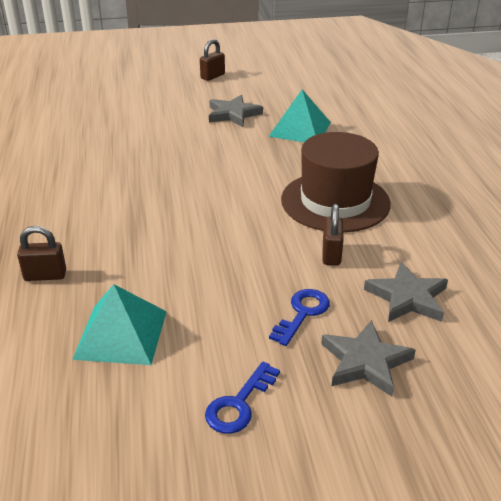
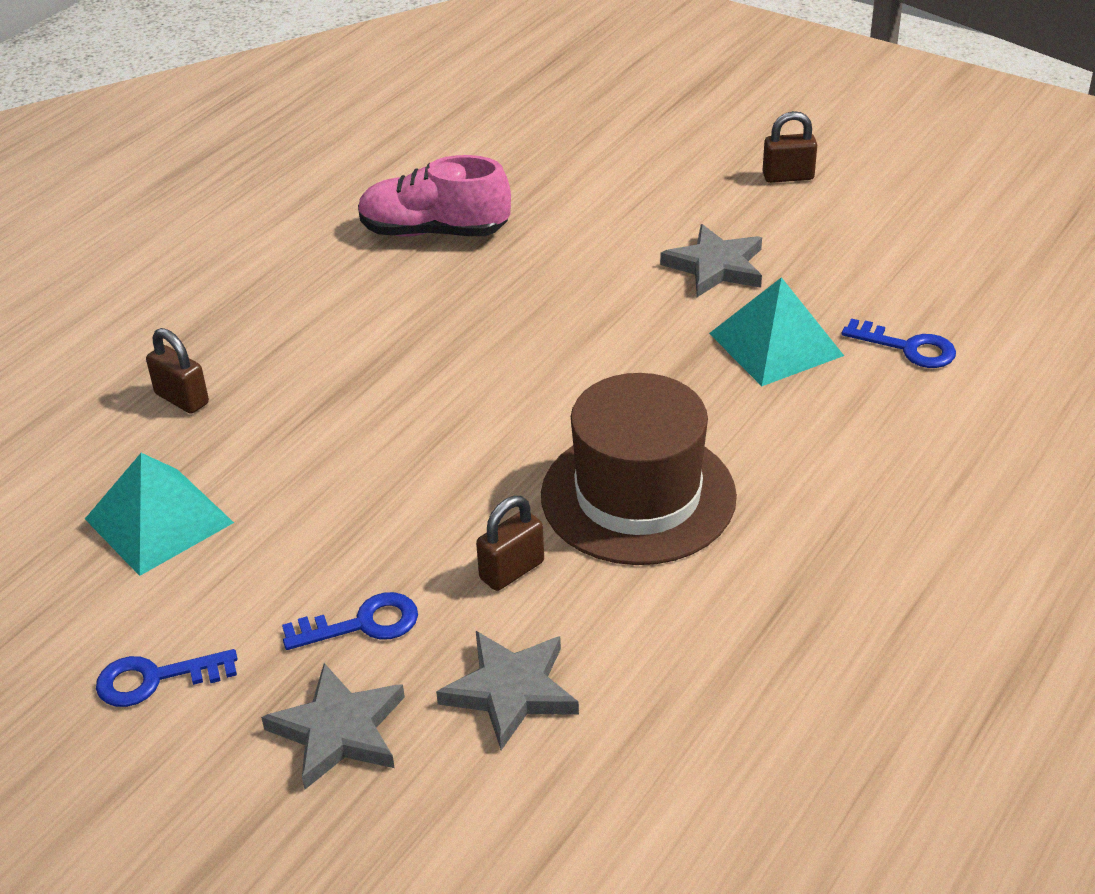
camera: 45 degrees right, 5 degrees up
none -> pink shoe [358,155,511,236]
none -> blue key [841,318,956,368]

